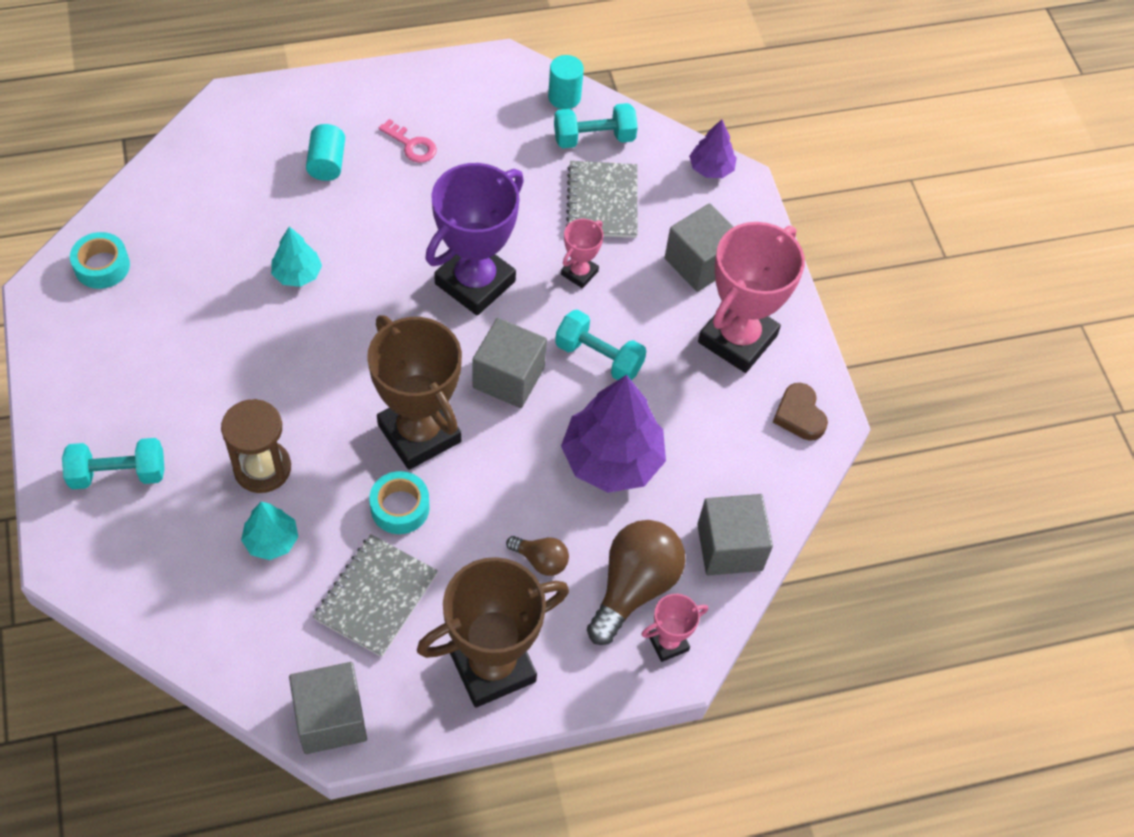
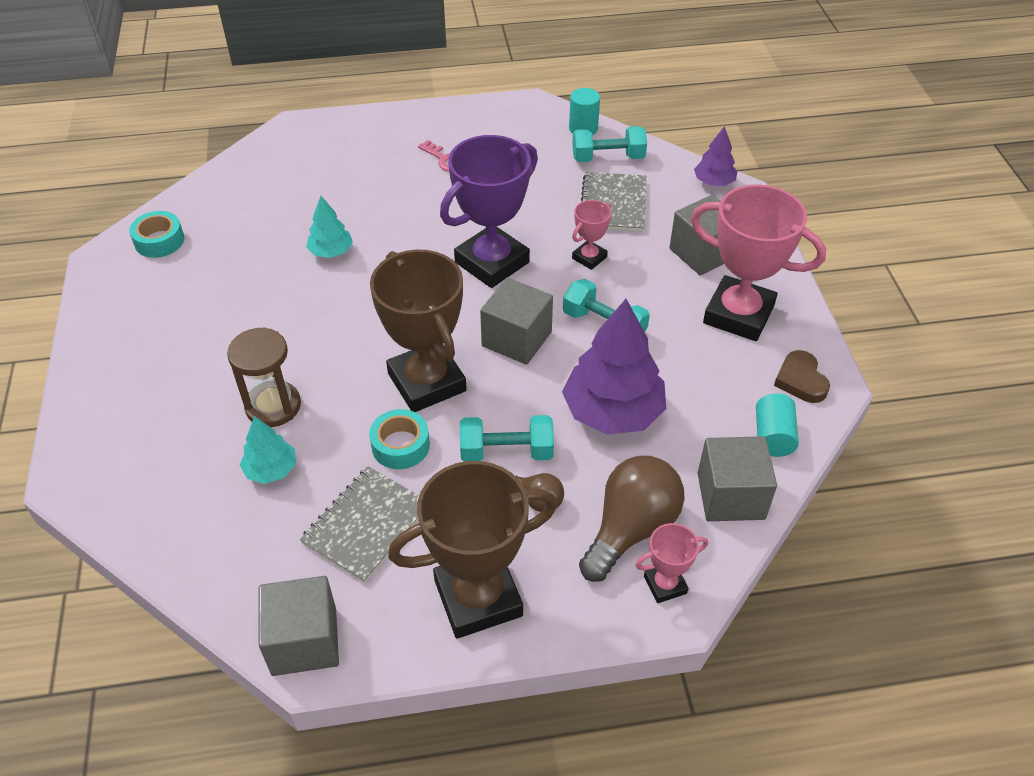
camera: 10 degrees right, 10 degrees down
turquoise dumbbell [62,438,165,489] -> turquoise dumbbell moved to [460,415,554,462]
turquoise cylinder [306,124,345,181] -> turquoise cylinder moved to [756,394,799,457]
pink trophy [698,222,805,373] -> pink trophy turned 75 degrees clockwise [691,184,826,341]

